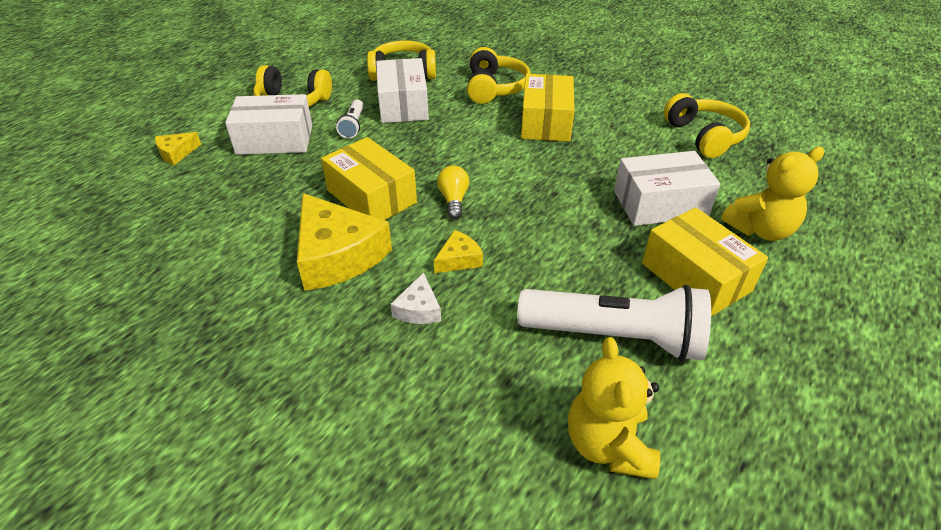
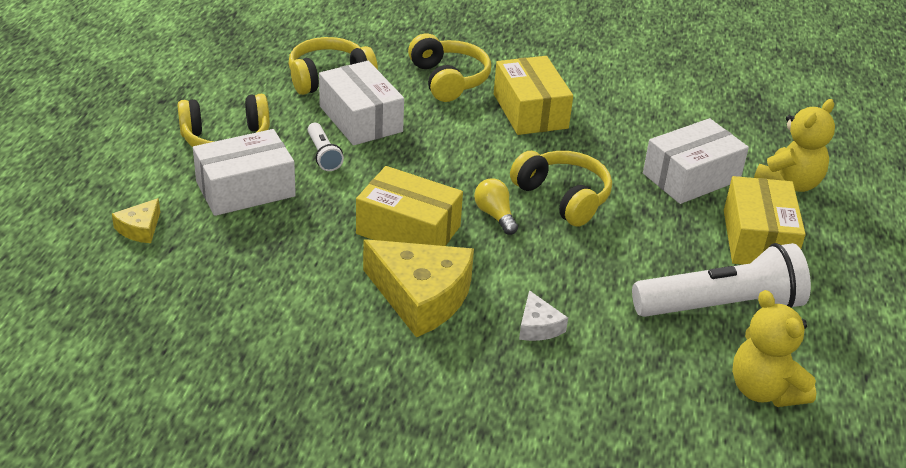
camera: 25 degrees left, 5 degrees down
yellow cheese [434,230,483,273] -> none
yellow box [642,207,768,316] -> yellow box turned 60 degrees clockwise [724,176,806,265]
yellow headphones [664,93,750,158] -> yellow headphones moved to [510,151,612,227]

